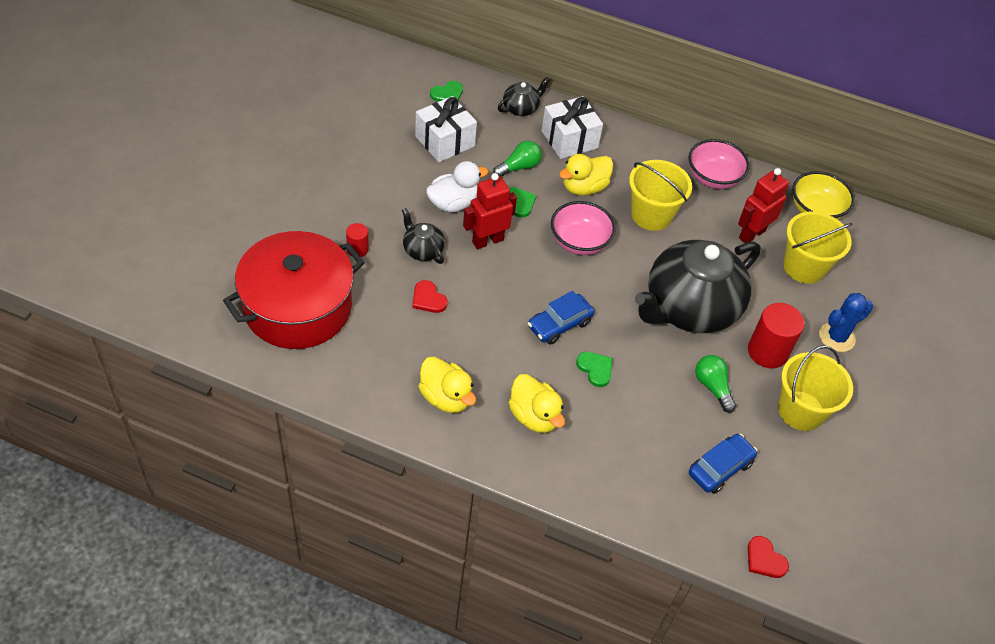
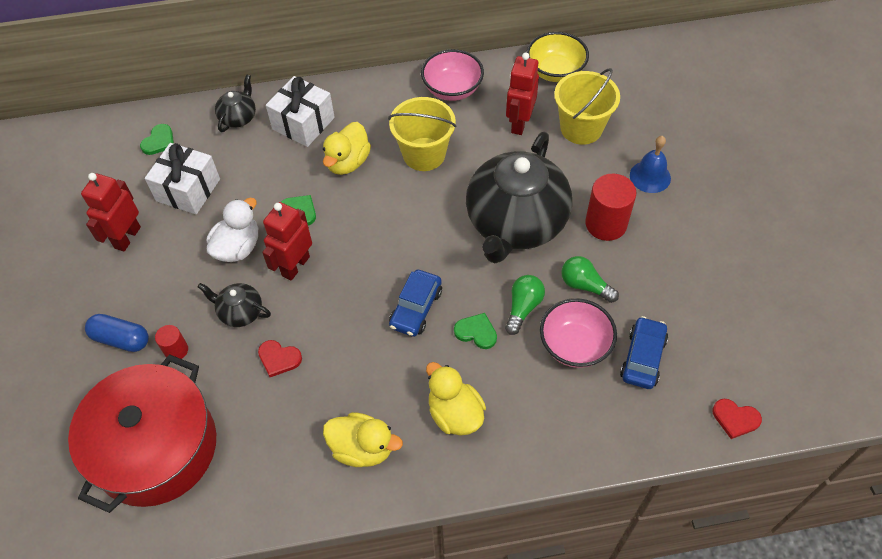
camera: 25 degrees left, 5 degrees up
green light bulb [493,141,542,177] -> green light bulb moved to [505,275,545,335]
yellow duck [508,374,565,433] -> yellow duck turned 150 degrees counterclockwise [426,362,486,436]
pink bowl [551,201,616,255] -> pink bowl moved to [540,298,617,368]
yellow bucket [778,345,853,431] -> none
blue cactus [819,293,873,352] -> blue bell [630,136,671,193]
none -> red robot [81,173,141,251]
none -> blue capsule [85,314,149,352]

